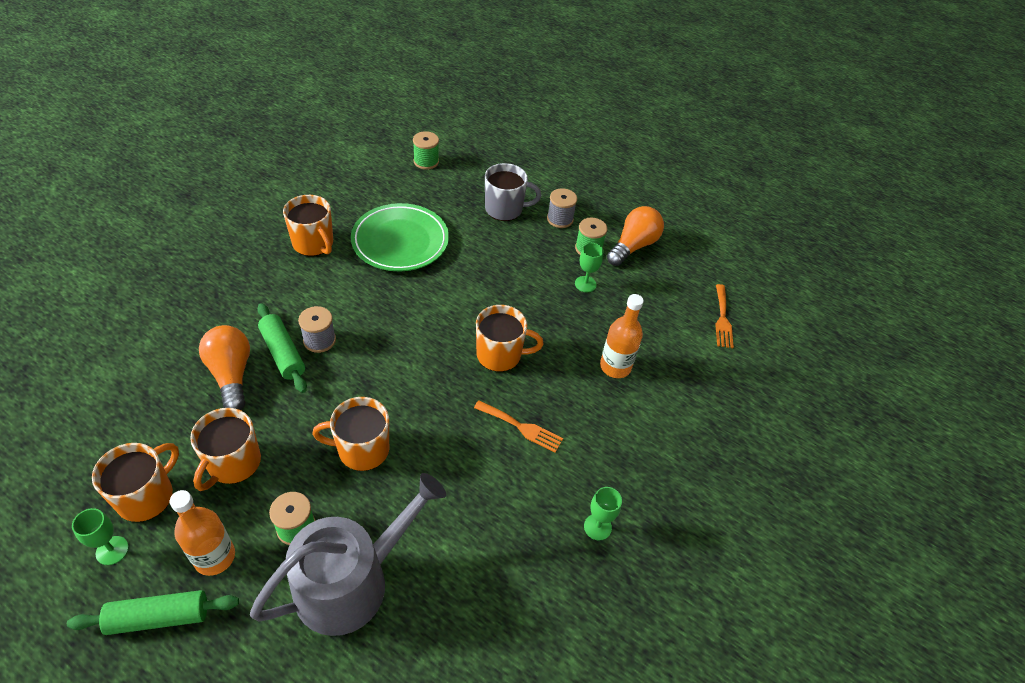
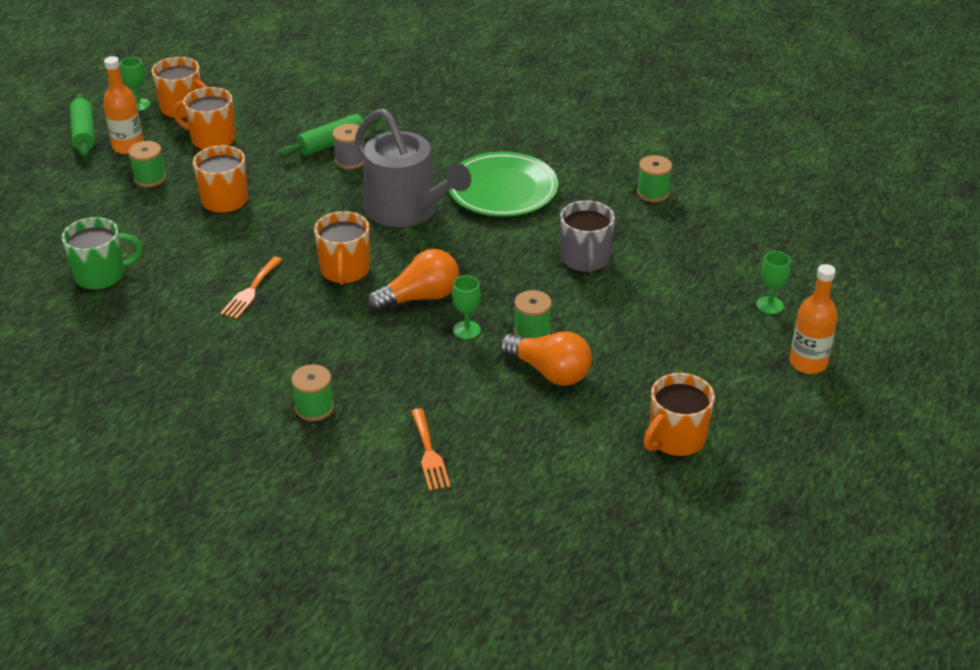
camera: 90 degrees right, 10 degrees down
orange light bulb [199,325,250,410] -> orange light bulb moved to [367,249,459,312]
grey watering can [250,473,446,636] -> grey watering can moved to [355,109,471,227]
orange mug [283,195,333,256] -> orange mug moved to [643,373,715,457]
grey spool [547,188,577,228] -> none
green goblet [584,487,622,541] -> green goblet moved to [756,251,790,314]
orange bottle [600,294,644,378] -> orange bottle moved to [789,264,838,374]
orange fork [715,284,734,348] -> orange fork turned 105 degrees counterclockwise [411,408,450,491]
none -> green mug [62,217,143,291]
none -> green spool [291,364,334,421]

